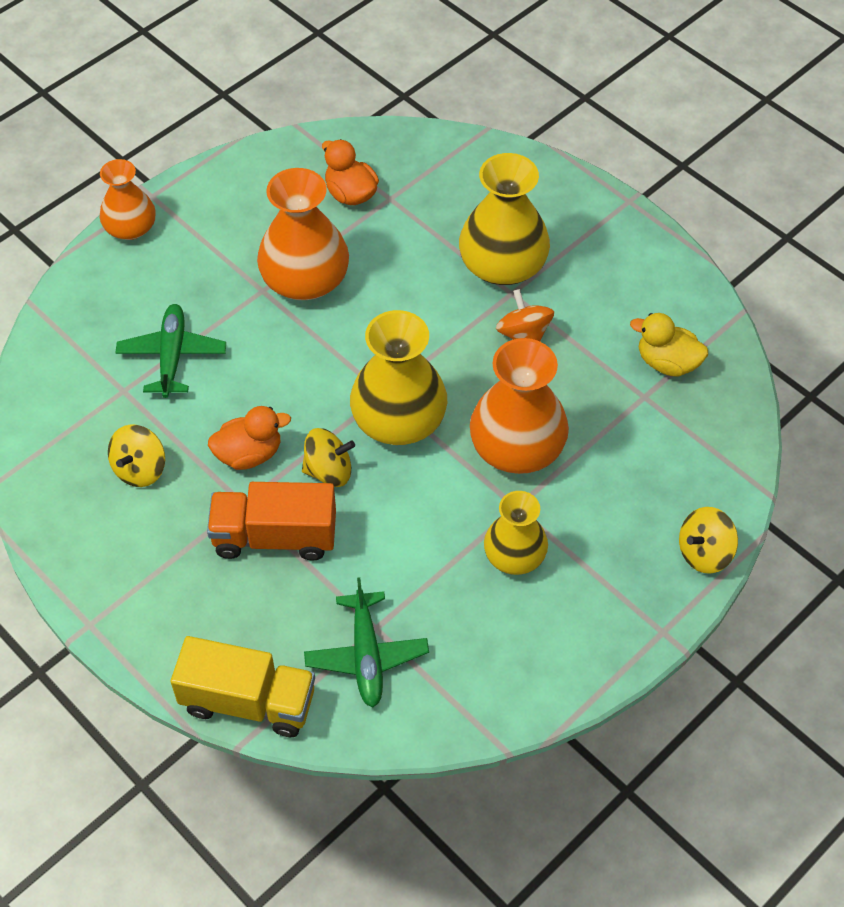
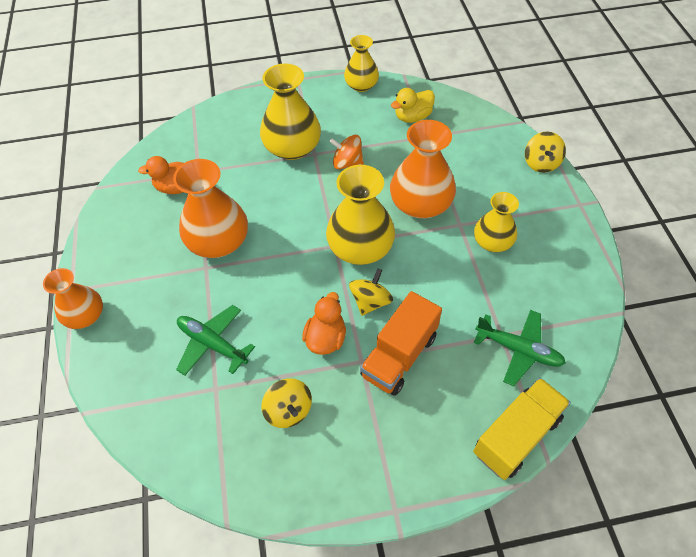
camera: 55 degrees left, 0 degrees up
none -> yellow vase [344,35,379,92]

